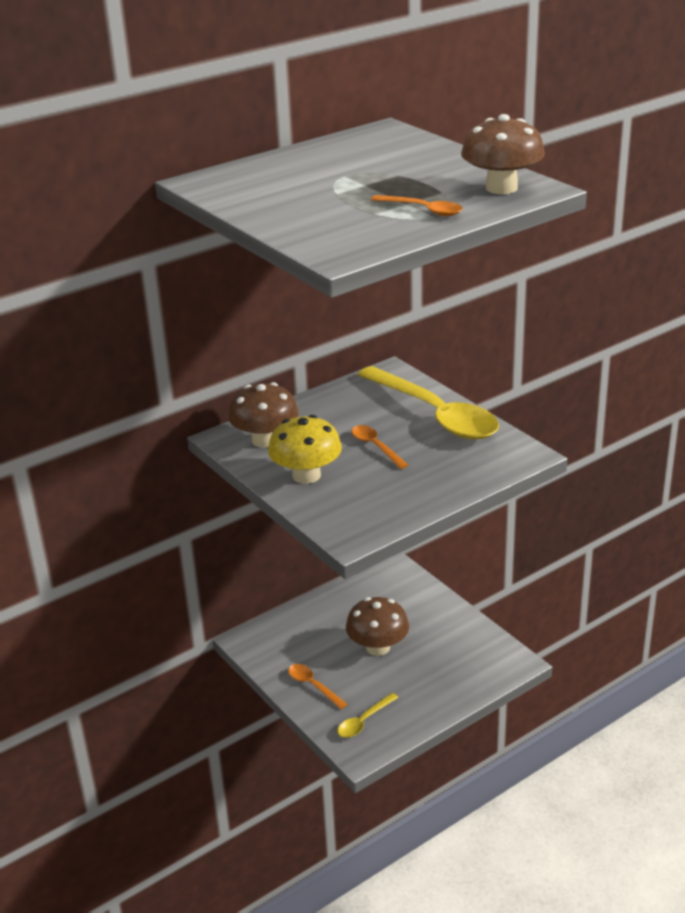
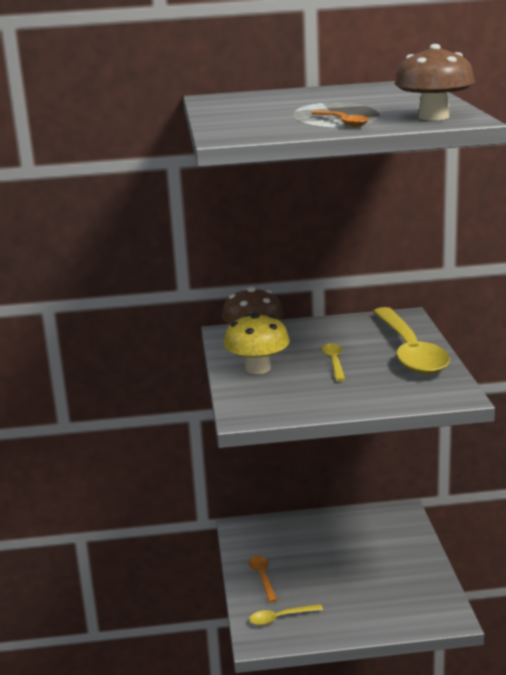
camera: 30 degrees right, 10 degrees down
brown mushroom [346,597,409,656] -> none
orange spoon [352,425,408,469] -> yellow spoon [322,343,345,381]

